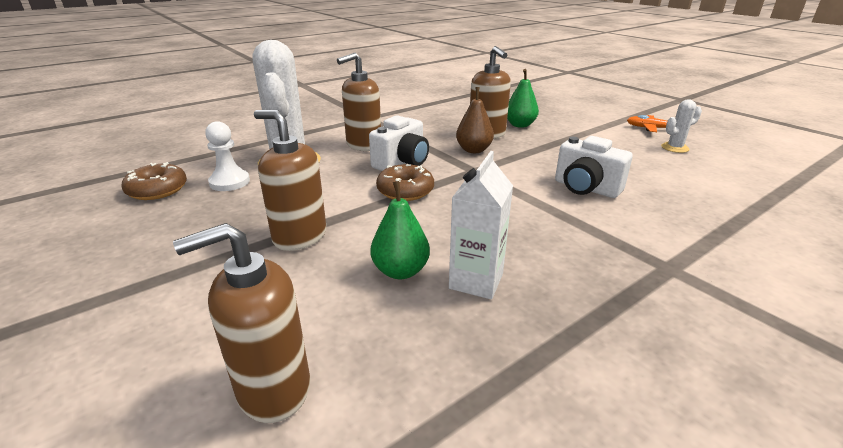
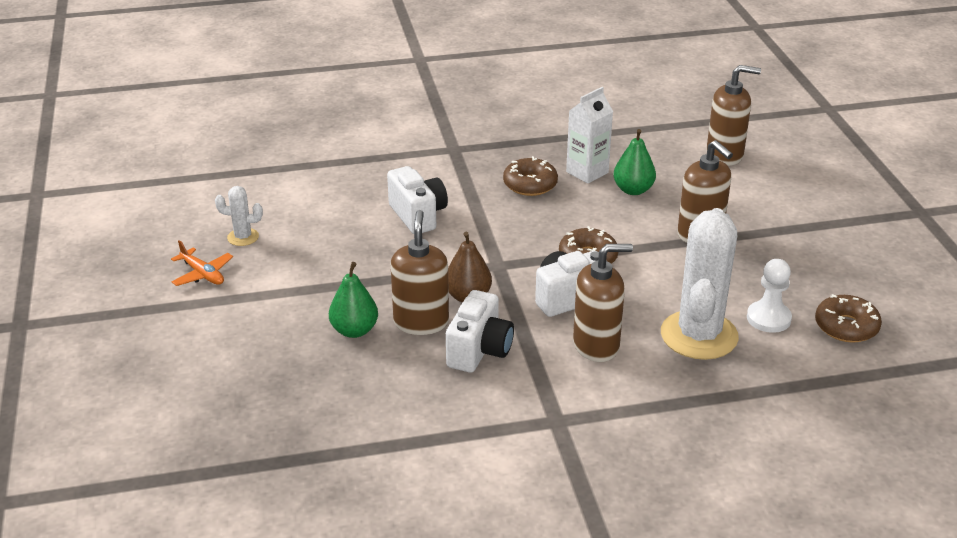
camera: 155 degrees left, 5 degrees up
none -> white camera [446,290,514,373]
none -> brown donut [503,156,558,196]

